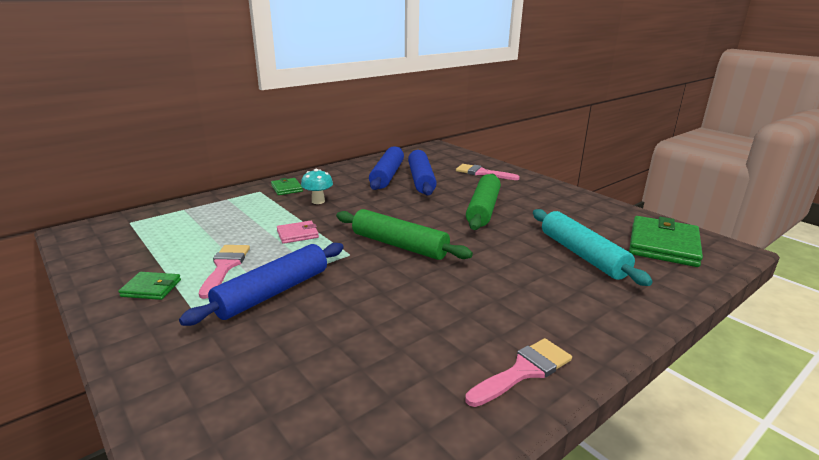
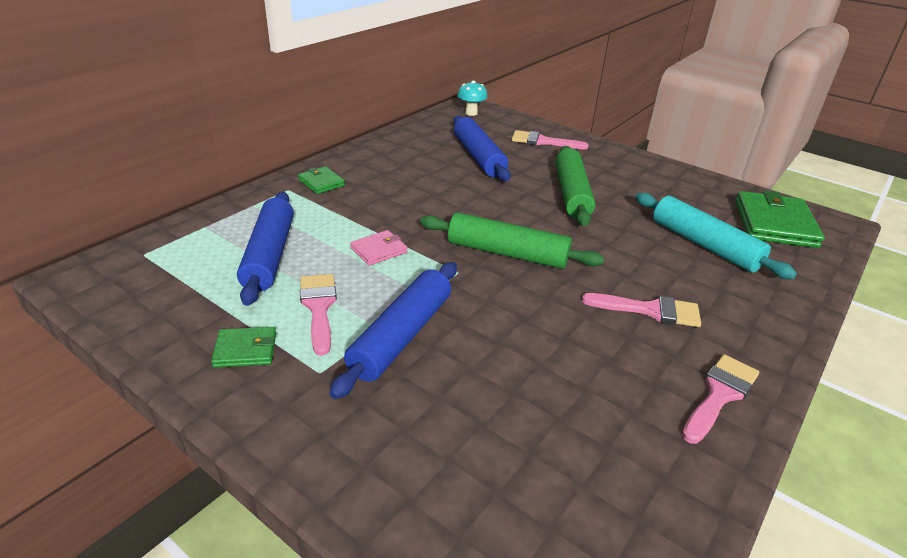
camera: 15 degrees left, 10 degrees up
turquoise mushroom [301,169,333,204] -> turquoise mushroom moved to [457,81,488,116]
blue rolling pin [369,146,404,190] -> blue rolling pin moved to [237,192,294,306]
none -> pink brush [582,293,701,327]

